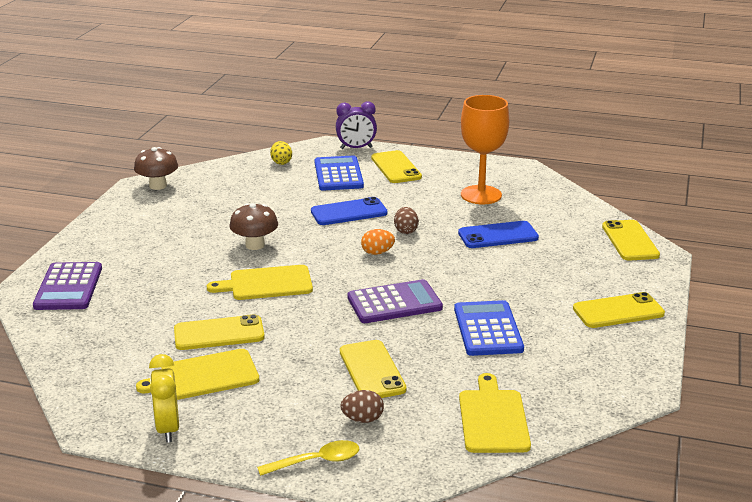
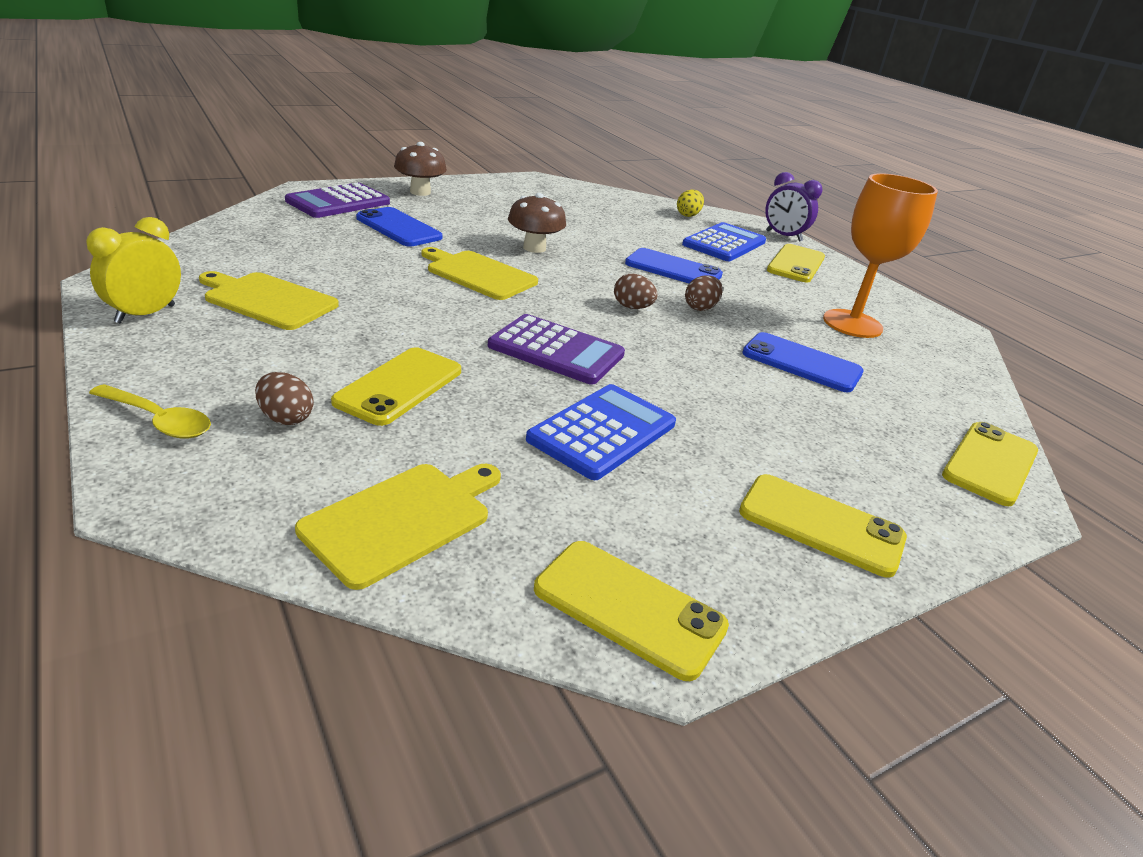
camera: 40 degrees right, 5 degrees up
brown mushroom [134,147,178,190] -> brown mushroom moved to [394,142,447,196]
yellow phone [174,314,265,350] -> yellow phone moved to [534,541,729,681]
orange egg [361,229,395,255] -> brown egg [614,274,658,309]
none -> blue phone [356,207,442,247]

